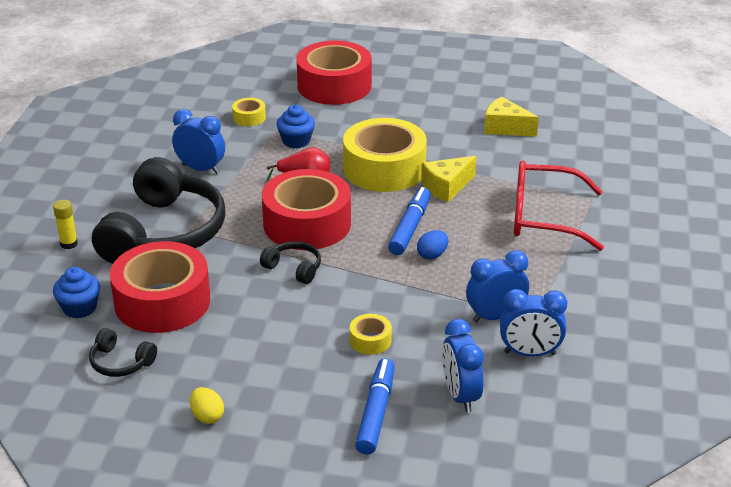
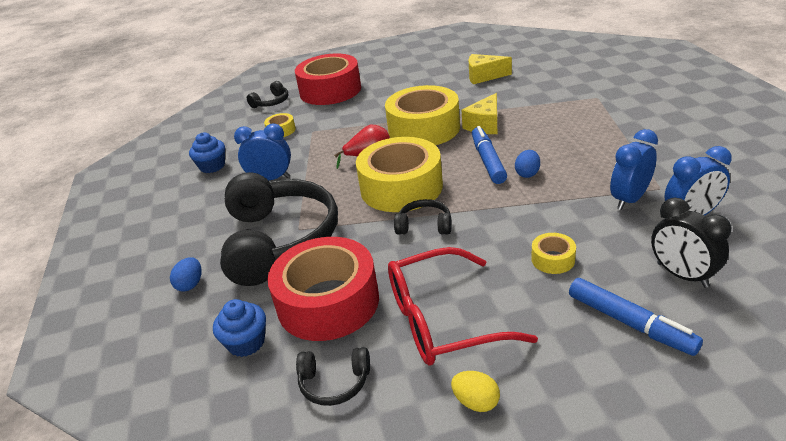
camera: 20 degrees left, 0 degrees up
yellow glue stick [53,200,78,249] -> blue egg [170,257,202,292]
red tape [262,169,351,250] -> yellow tape [356,137,443,212]
blue cupcake [276,105,315,148] -> blue cupcake moved to [189,133,225,173]
blue marker [355,358,395,454] -> blue marker turned 150 degrees clockwise [569,278,703,356]
blue clock [442,319,484,412] -> black clock [651,198,731,288]
red glasses [514,161,604,251] -> red glasses moved to [388,247,538,366]
none -> black headphones [247,81,288,108]

